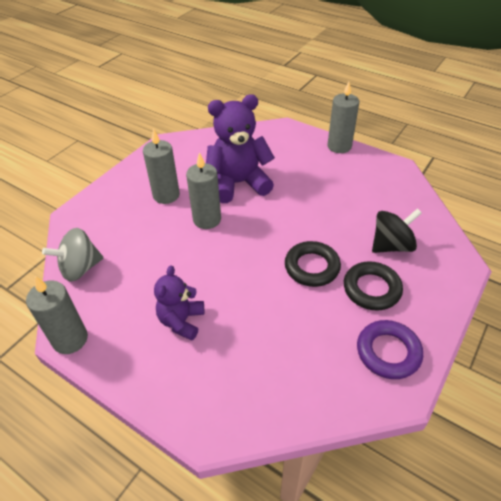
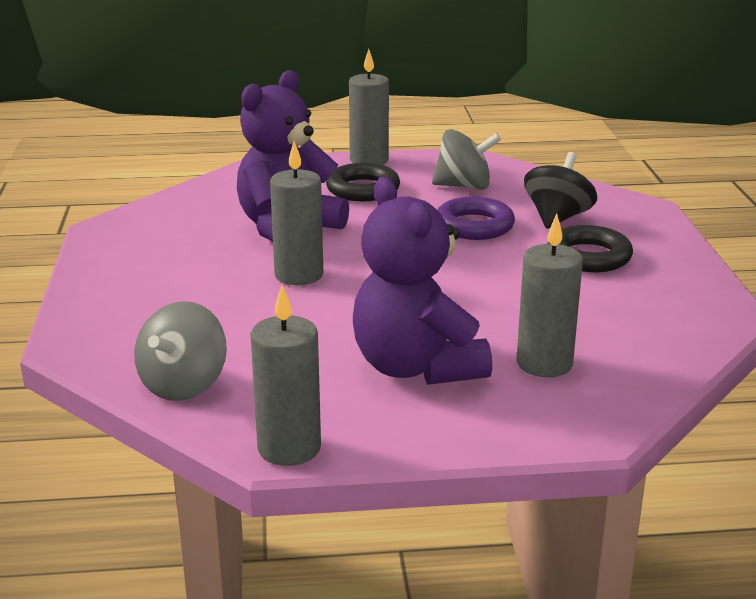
camera: 40 degrees left, 20 degrees down
grey candle [143,129,180,204] -> grey candle moved to [517,214,583,377]
purple teddy bear [154,265,204,340] -> purple teddy bear [353,177,492,385], size x1.71
black ring [285,241,341,287] -> black ring moved to [326,163,400,201]
purple ring [357,320,423,379] -> purple ring moved to [437,197,515,240]
none -> grey spinning top [432,129,501,190]

